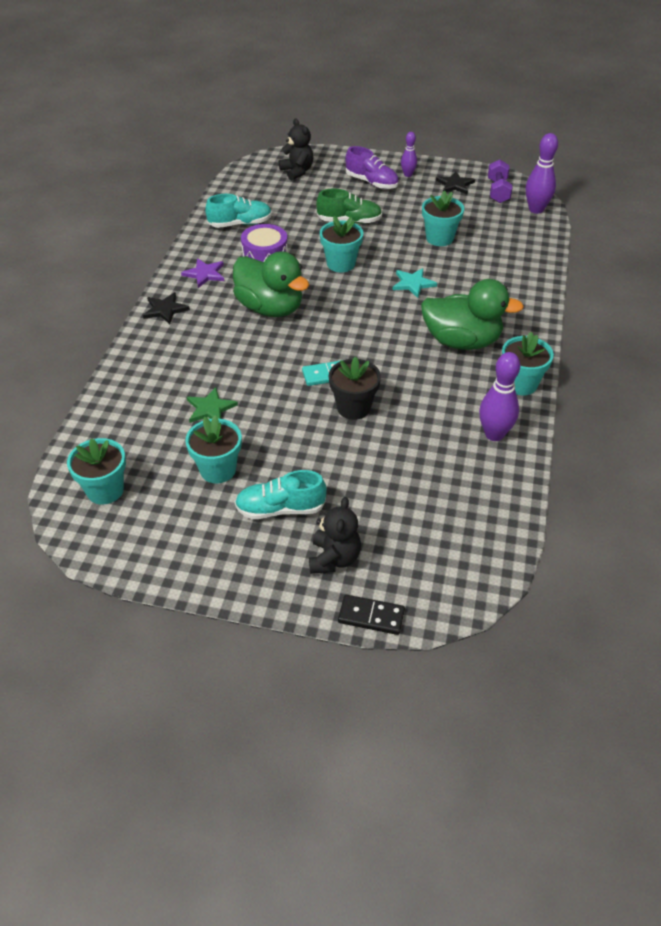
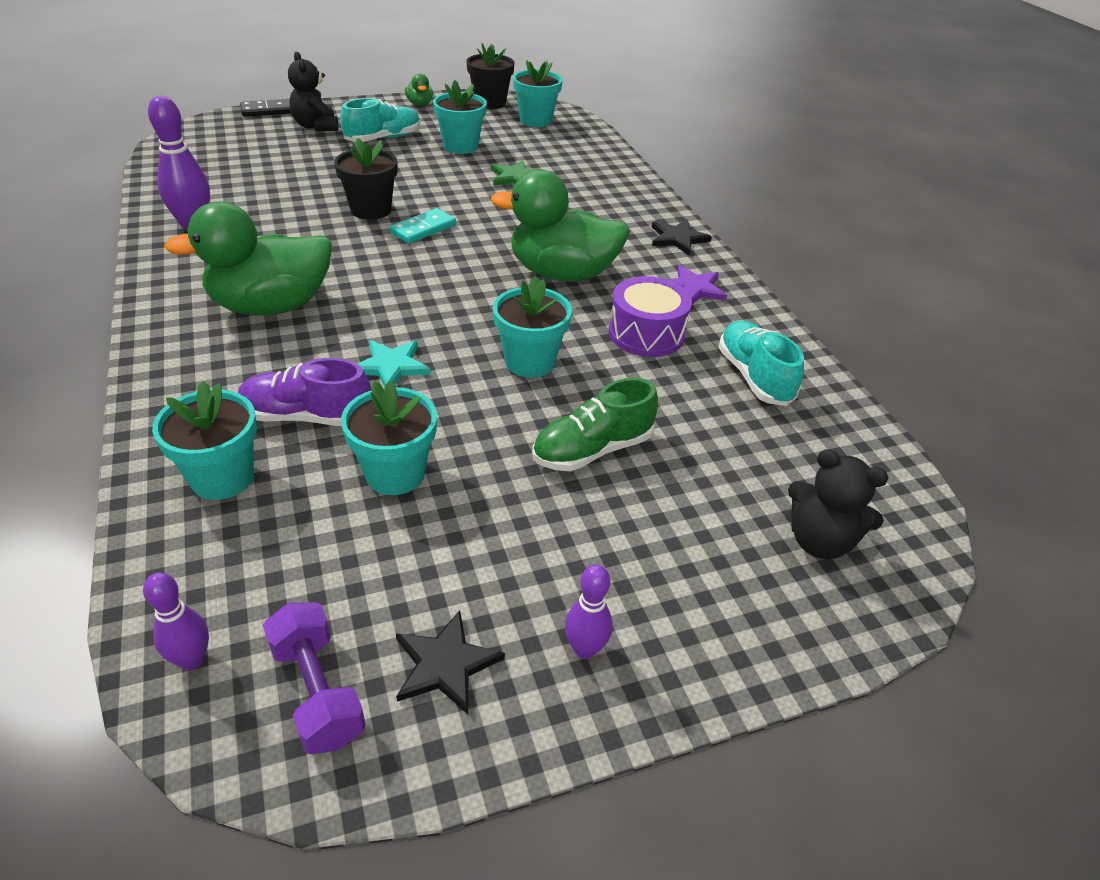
camera: 145 degrees right, 5 degrees down
turquoise shoe [205,194,272,228] -> turquoise shoe turned 120 degrees clockwise [718,321,804,406]
purple shoe [345,146,399,189] -> purple shoe moved to [238,358,371,426]
turquoise flower pot [502,332,554,395] -> turquoise flower pot moved to [152,381,257,500]
purple bowling pin [526,133,558,214] -> purple bowling pin [143,572,209,670], size x0.59
none -> green duck [405,73,433,106]
none -> black flower pot [466,43,515,109]

